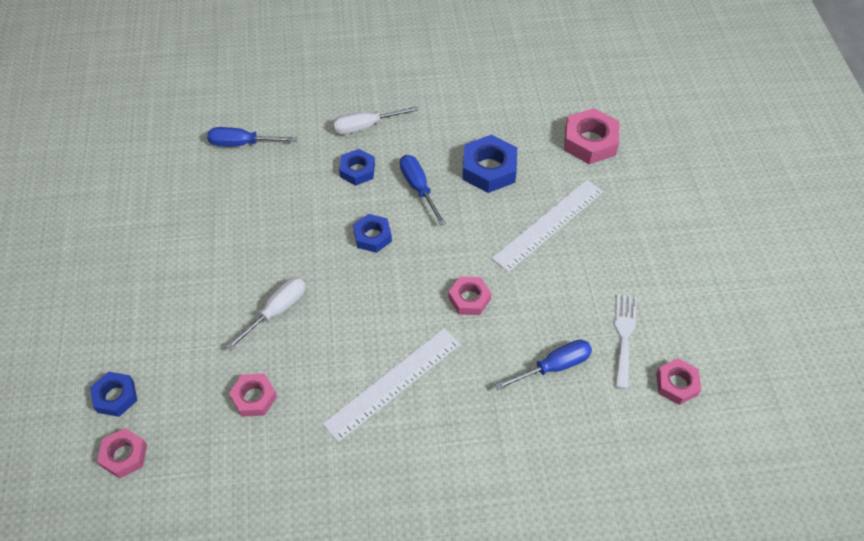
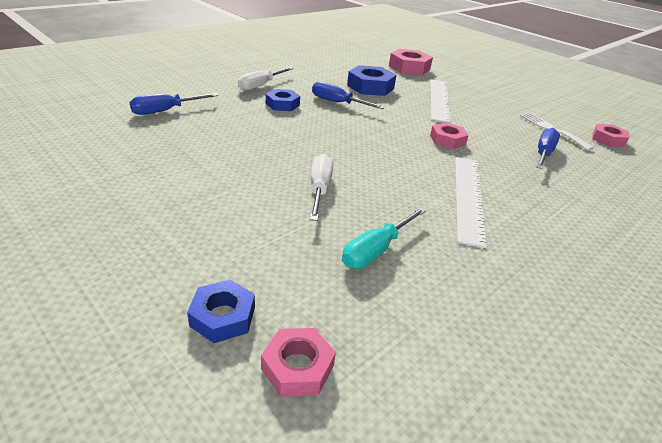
camera: 40 degrees left, 20 degrees down
pink nut [229,373,277,417] -> turquoise screwdriver [342,207,426,269]
blue nut [353,214,392,253] -> none

